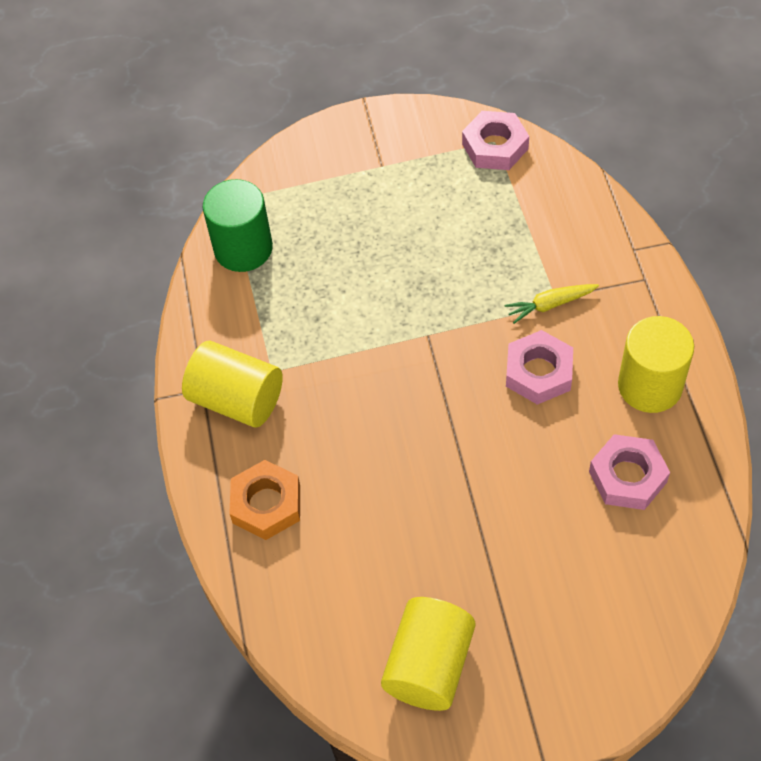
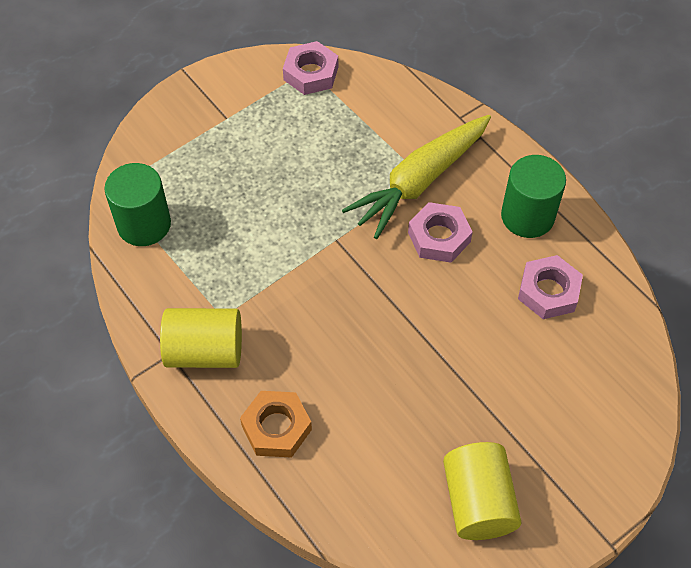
camera: 30 degrees left, 0 degrees up
yellow carrot [505,284,599,324] -> yellow carrot [342,115,491,239], size x2.30
yellow cylinder [618,316,694,413] -> green cylinder [501,155,566,238]

